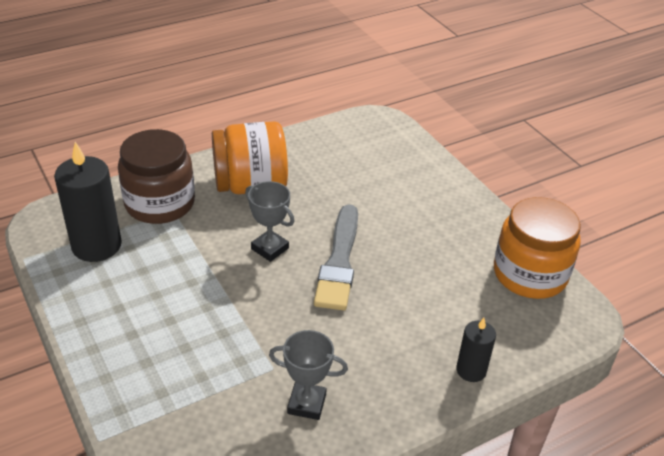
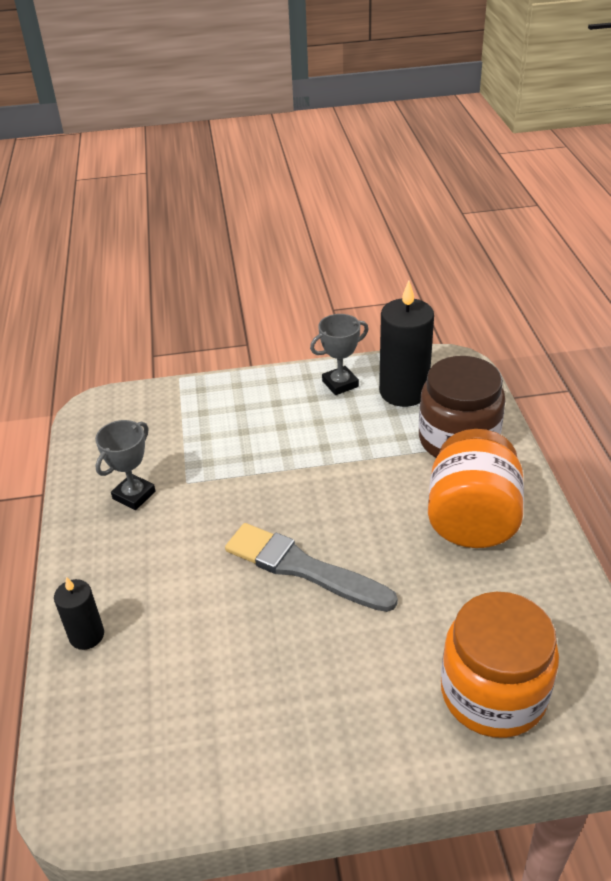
camera: 115 degrees right, 0 degrees up
grey trophy [245,181,294,262] -> grey trophy moved to [310,314,369,395]
orange jar [494,197,581,299] -> orange jar moved to [441,592,559,738]

